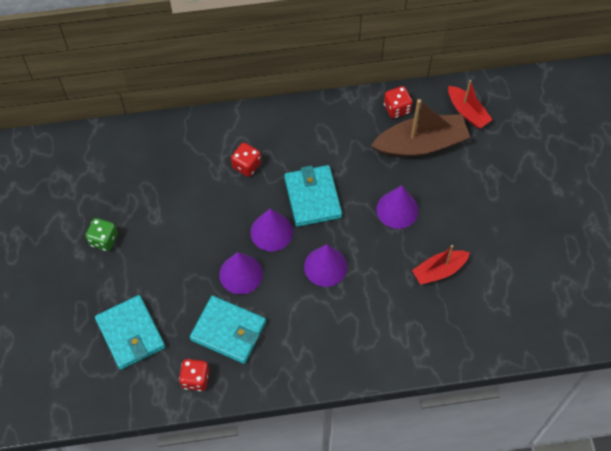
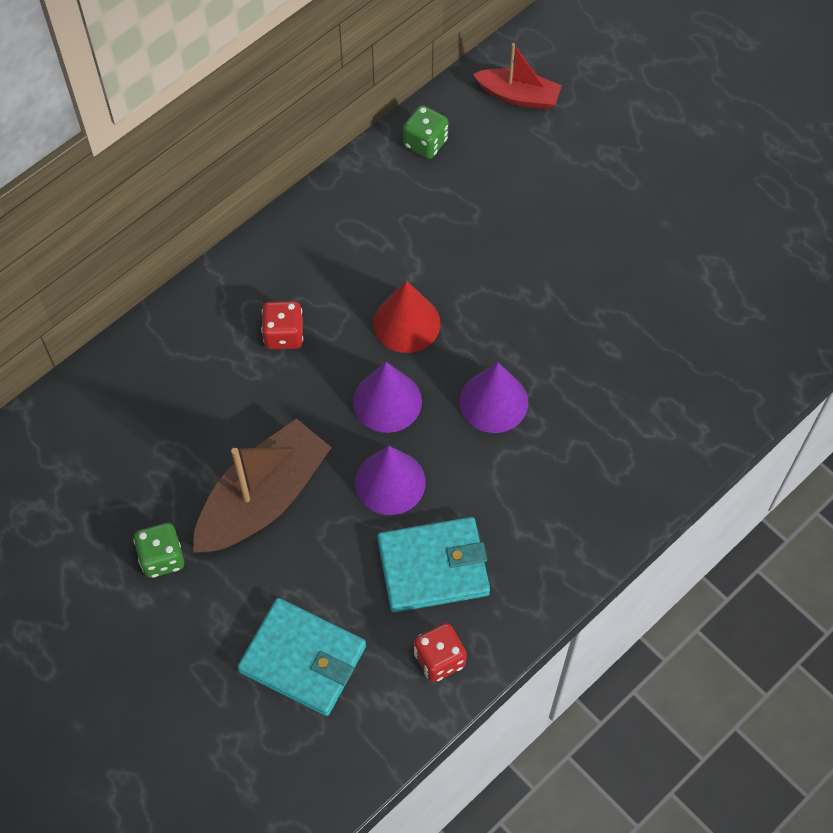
camera: 35 degrees left, 0 degrees up
turquoise wallet [284,165,342,227] -> red cone [373,281,440,353]
brown boat [371,99,470,157] -> brown boat moved to [193,418,332,552]
purple cone [376,185,419,229] -> none
red dice [384,86,413,119] -> green dice [403,105,448,159]
red boat [412,245,470,285] -> none

